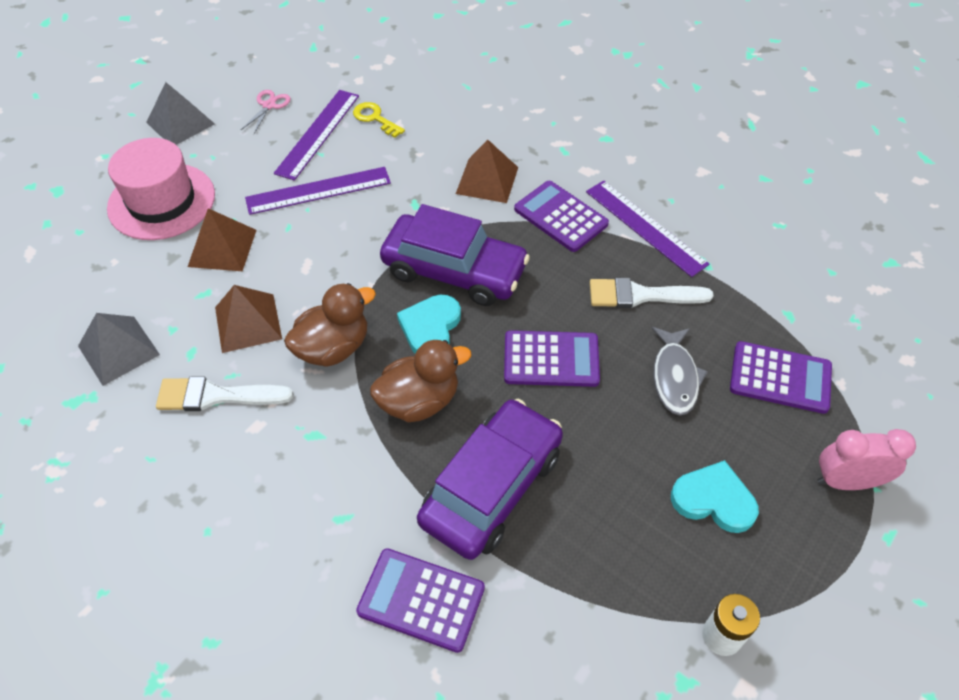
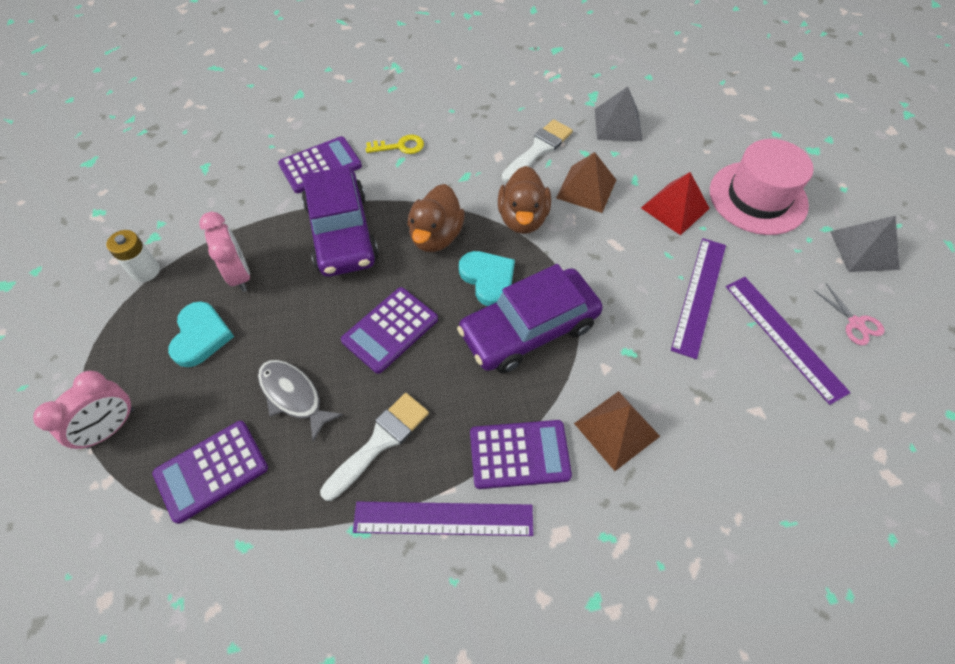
camera: 130 degrees right, 5 degrees up
brown pyramid [188,208,257,271] -> red pyramid [641,172,710,235]
yellow key [353,102,405,138] -> yellow key moved to [366,134,424,154]
turquoise heart [671,460,759,533] -> turquoise heart turned 60 degrees counterclockwise [168,301,234,367]
none -> pink clock [199,212,250,292]

